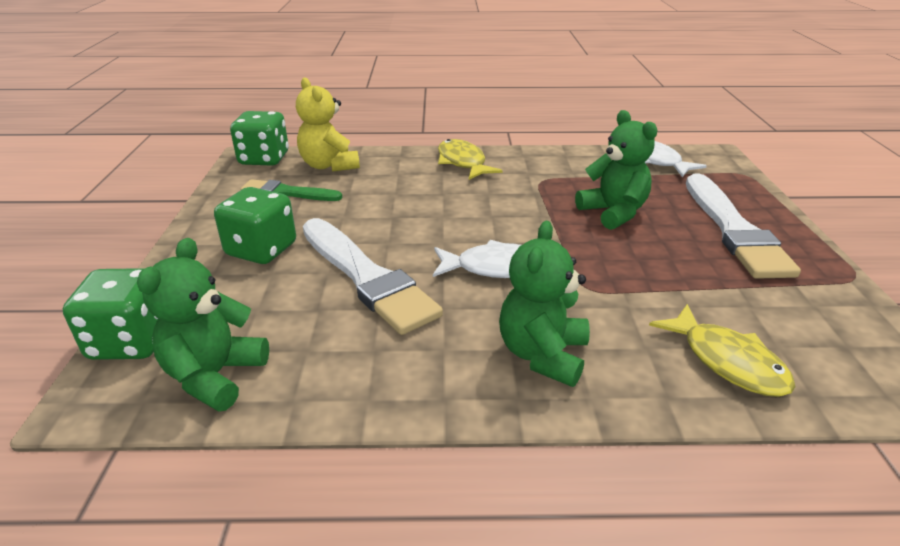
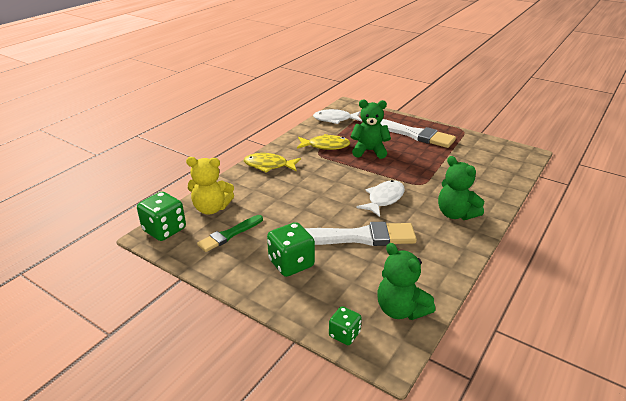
camera: 55 degrees left, 0 degrees up
green dice [63,268,158,360] -> green dice [329,306,362,345], size x0.59
yellow fish [649,304,795,397] -> yellow fish moved to [297,134,350,150]

